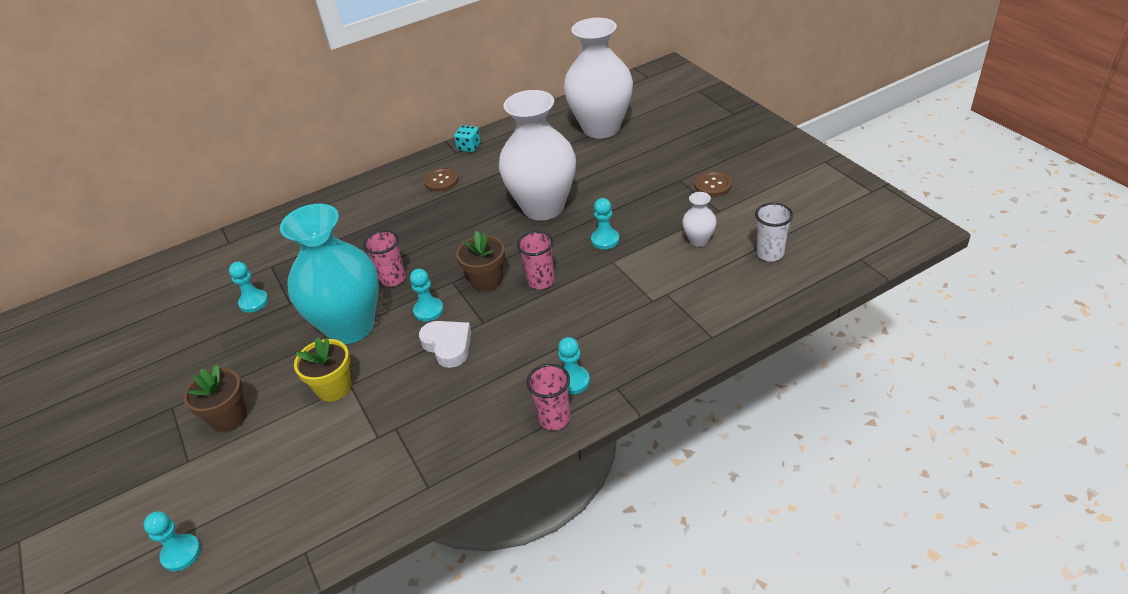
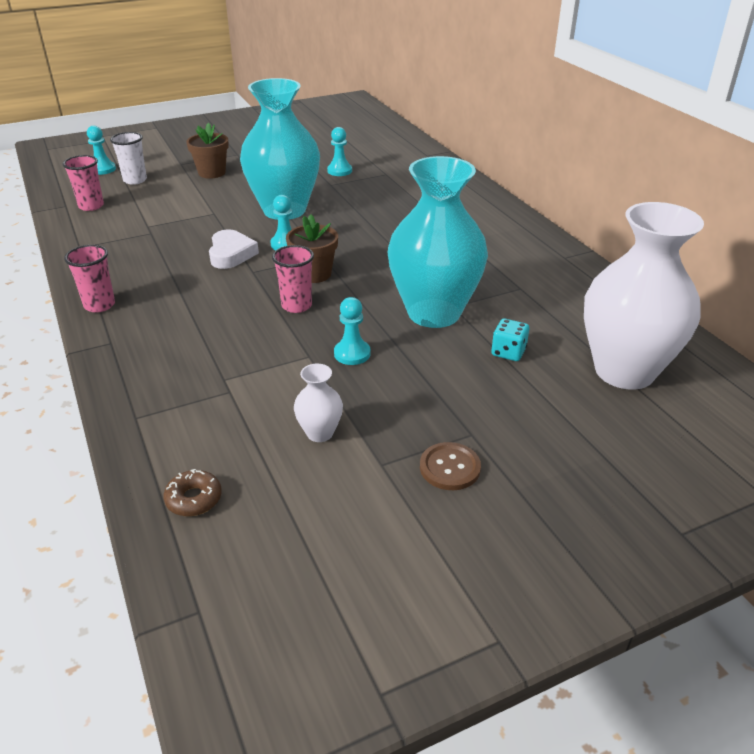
camera: 90 degrees right, 5 degrees down
yellow flower pot [294,337,351,402] -> none
pink cup [363,230,406,287] -> pink cup moved to [63,155,104,211]
white heart [419,321,472,368] -> white heart turned 60 degrees counterclockwise [209,229,259,269]
brown button [424,168,459,192] -> none
turquoise dice [454,125,481,152] -> turquoise dice moved to [491,319,529,361]
white vase [499,90,576,221] -> turquoise vase [388,156,488,328]
turquoise pawn [558,337,590,394] -> none
white cup [755,203,793,262] -> white cup moved to [110,132,147,185]
none -> brown donut [163,469,222,516]

